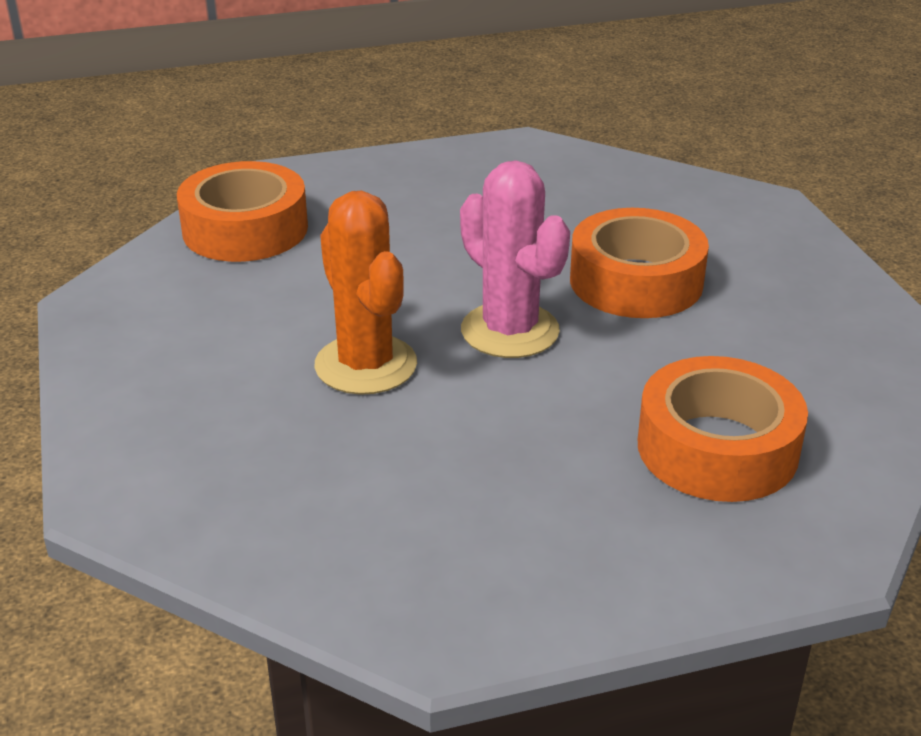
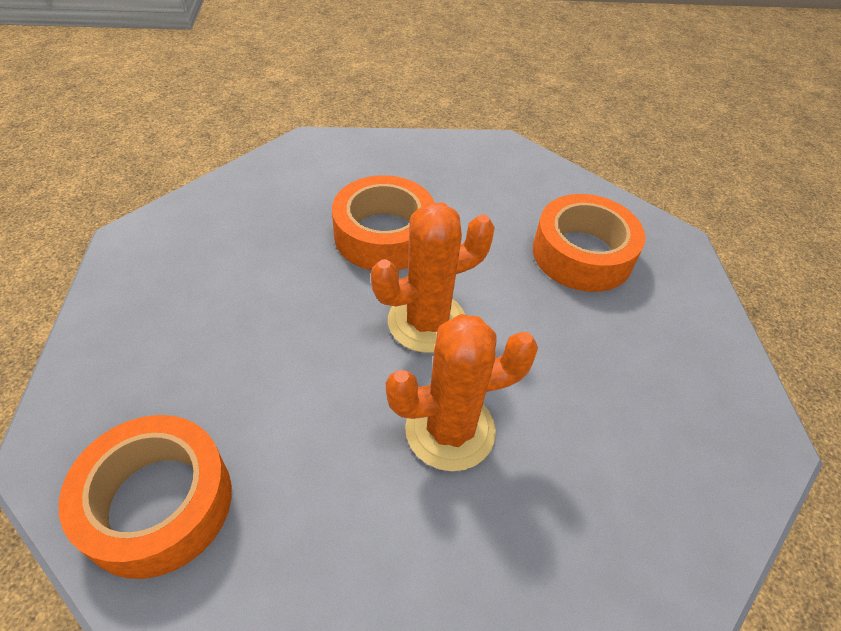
camera: 80 degrees left, 15 degrees up
pink cactus [460,160,570,358] -> orange cactus [371,202,495,353]

